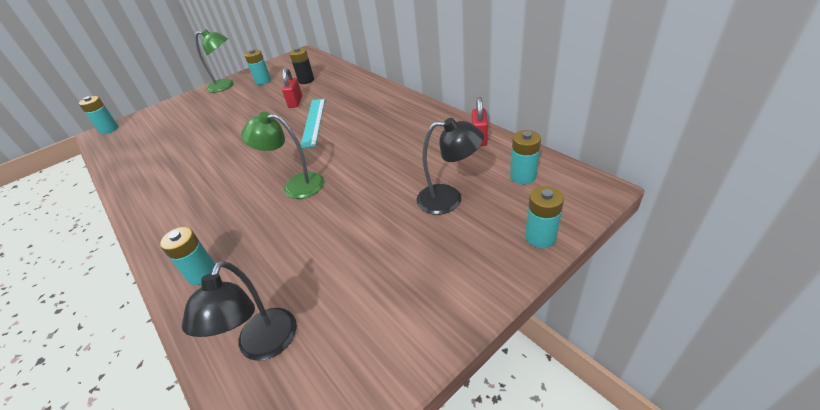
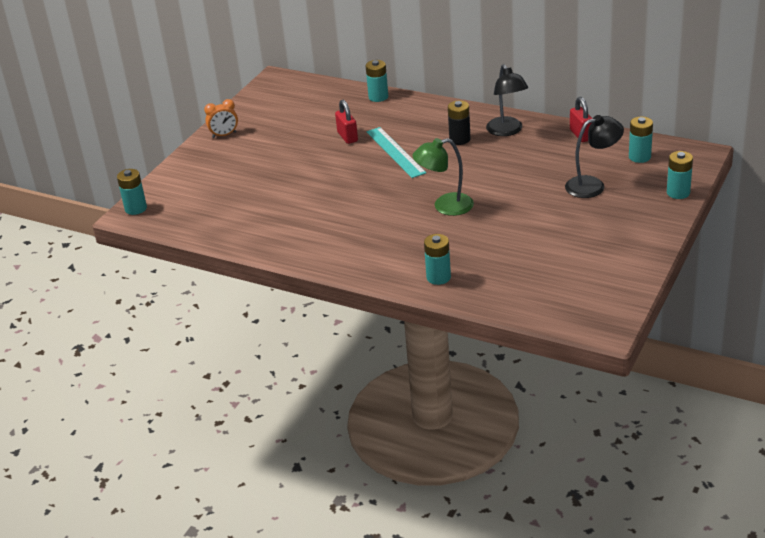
camera: 25 degrees left, 5 degrees down
black lamp [182,260,297,361] -> black lamp moved to [486,64,528,136]
green lamp [195,30,234,93] -> orange clock [204,99,238,138]
turquoise battery [244,49,271,85] -> turquoise battery moved to [366,60,388,102]
black battery [289,48,314,84] -> black battery moved to [448,100,471,145]

